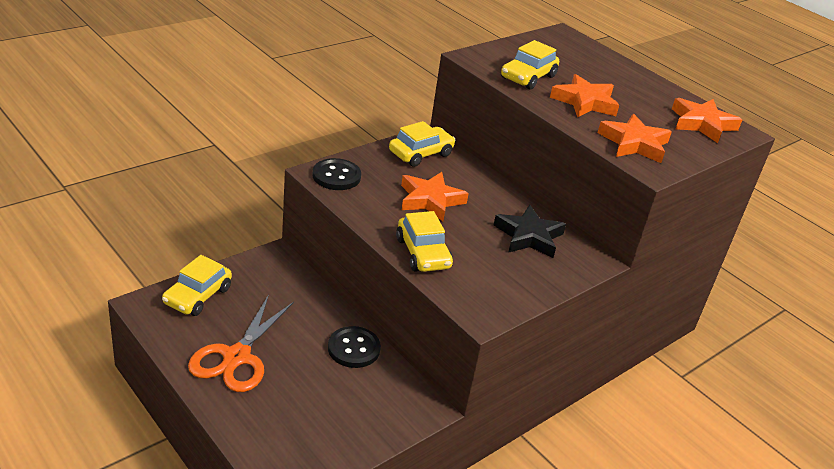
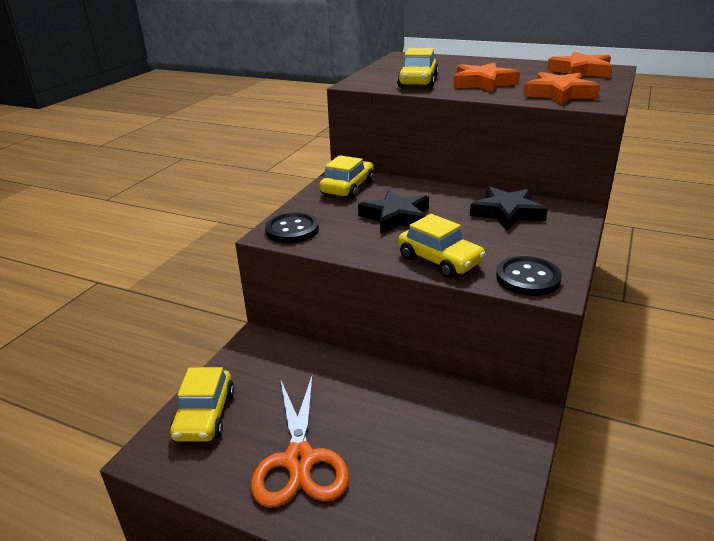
camera: 20 degrees left, 5 degrees down
black button [328,326,381,368] -> black button moved to [496,256,562,296]
orange star [401,172,469,221] -> black star [358,190,429,234]

